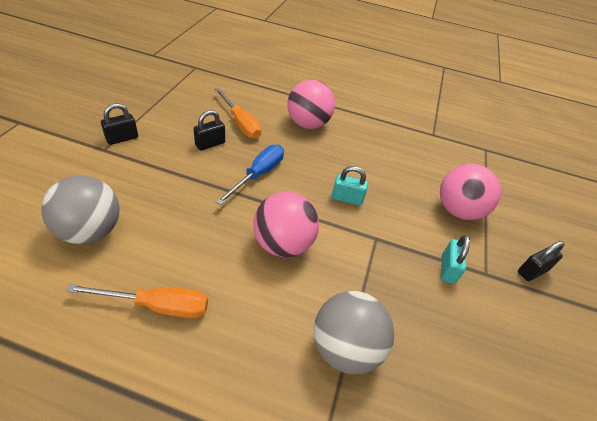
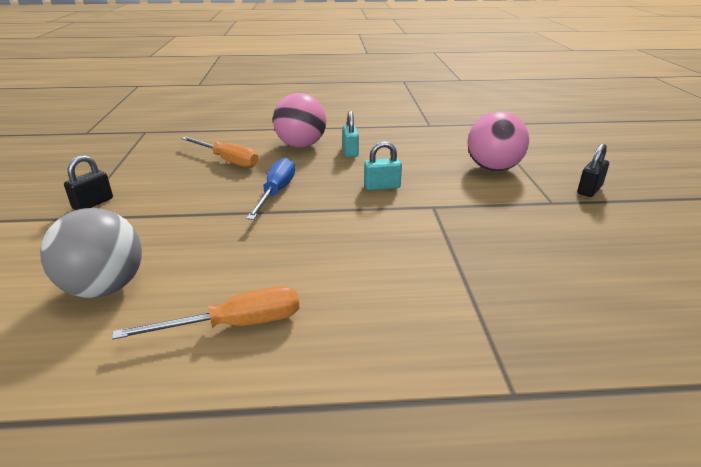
camera: 15 degrees left, 15 degrees down
black padlock [194,110,225,151] -> none
pink ball [253,191,319,257] -> none
grey ball [314,291,394,375] -> none
turquoise padlock [441,235,470,284] -> turquoise padlock moved to [343,111,359,157]

